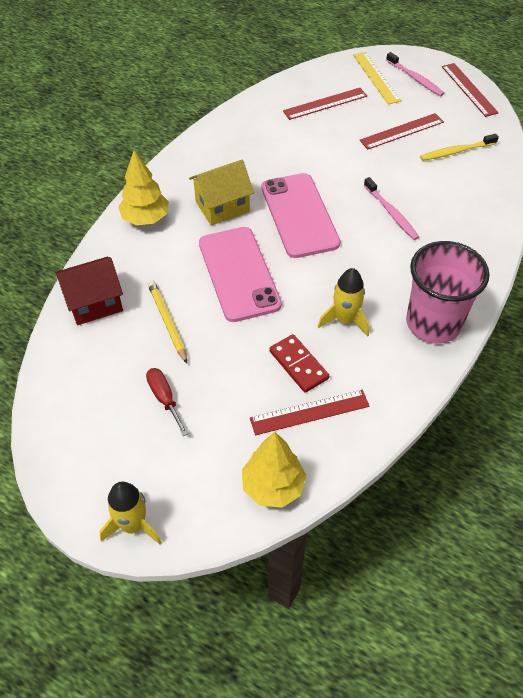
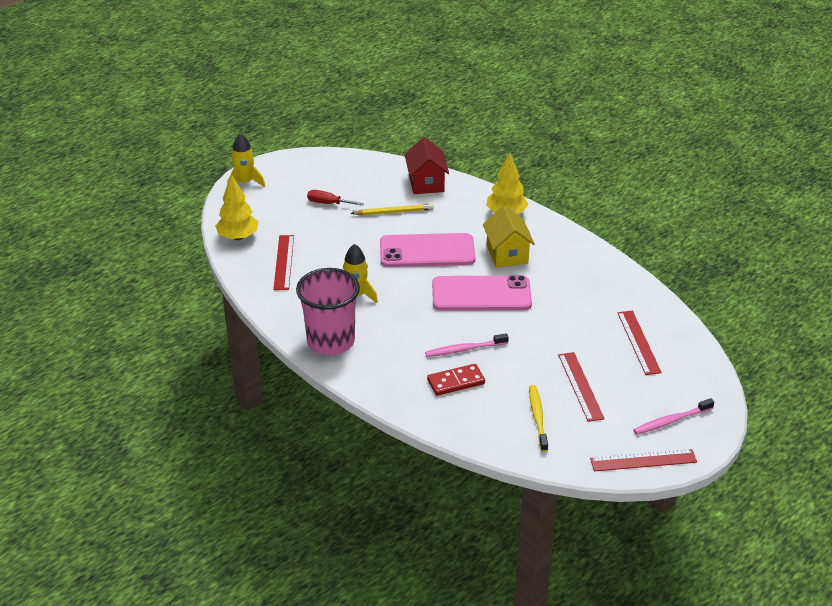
camera: 105 degrees right, 15 degrees down
red screwdriver [146,368,188,436] -> red screwdriver turned 150 degrees counterclockwise [307,190,364,206]
red domino [269,334,329,393] -> red domino moved to [427,364,485,396]
yellow ruler [353,52,402,104] -> none

